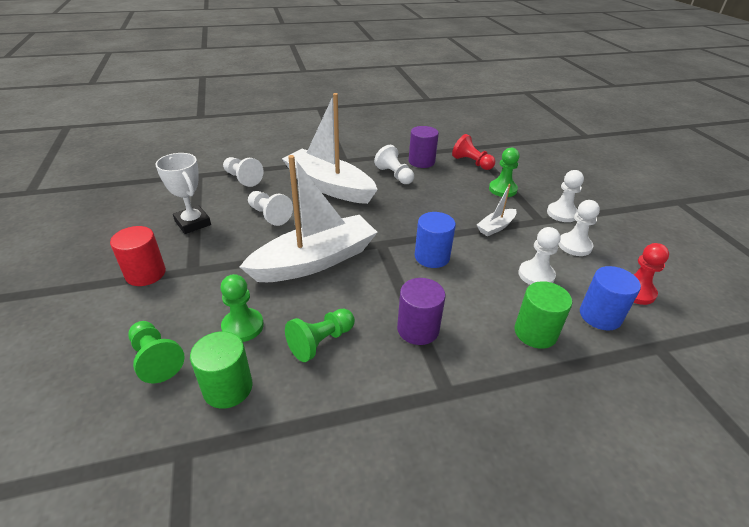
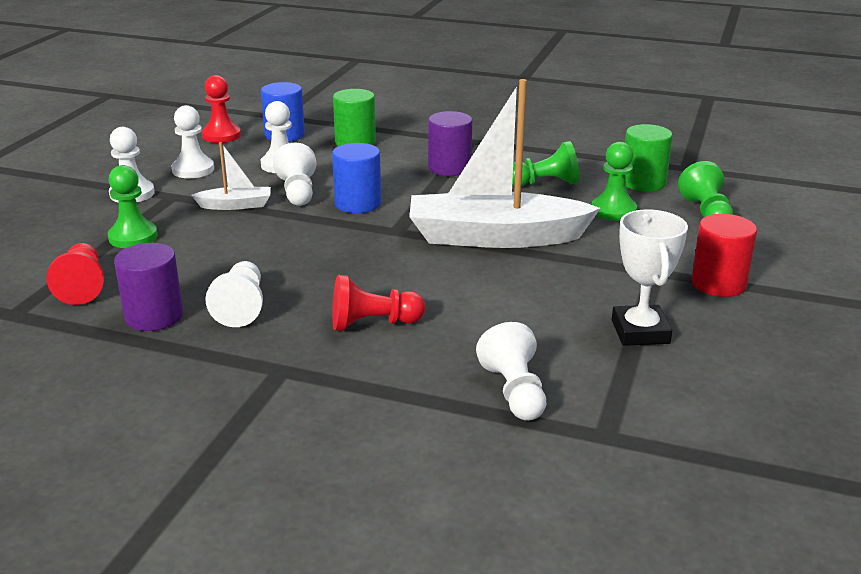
camera: 145 degrees left, 10 degrees down
white pawn [248,191,293,226] -> white pawn moved to [273,142,317,206]
white boat [282,93,378,204] -> red pawn [332,275,425,331]

